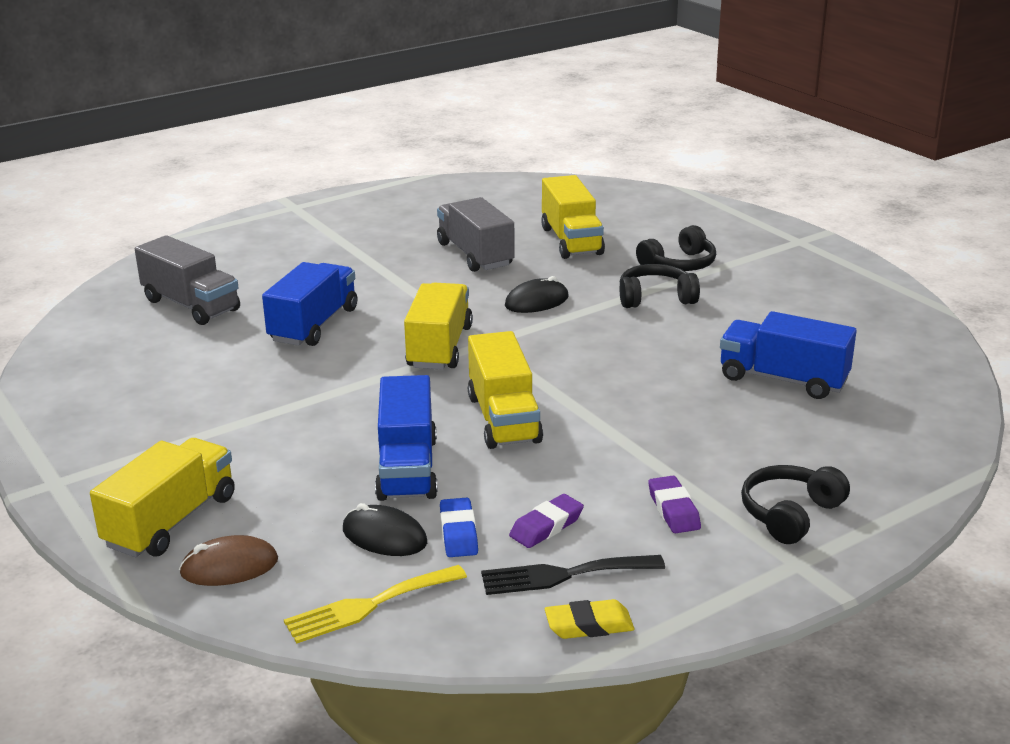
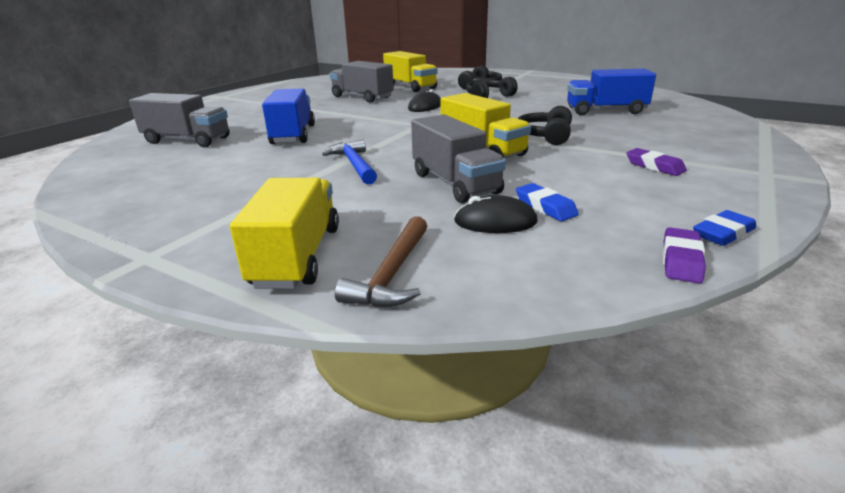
camera: 25 degrees left, 0 degrees up
brown mouse [179,535,278,586] -> brown hammer [335,216,427,307]
yellow fork [284,565,467,643] -> none
blue truck [375,375,438,501] -> grey truck [411,114,506,203]
yellow truck [404,283,473,370] -> none
black fork [481,555,665,595] -> none
purple eraser [509,494,584,548] -> purple eraser moved to [663,227,706,283]
yellow eraser [545,599,634,639] -> blue eraser [693,210,756,246]
black headphones [741,465,850,544] -> black headphones moved to [518,106,572,145]
none -> blue hammer [322,139,377,184]

